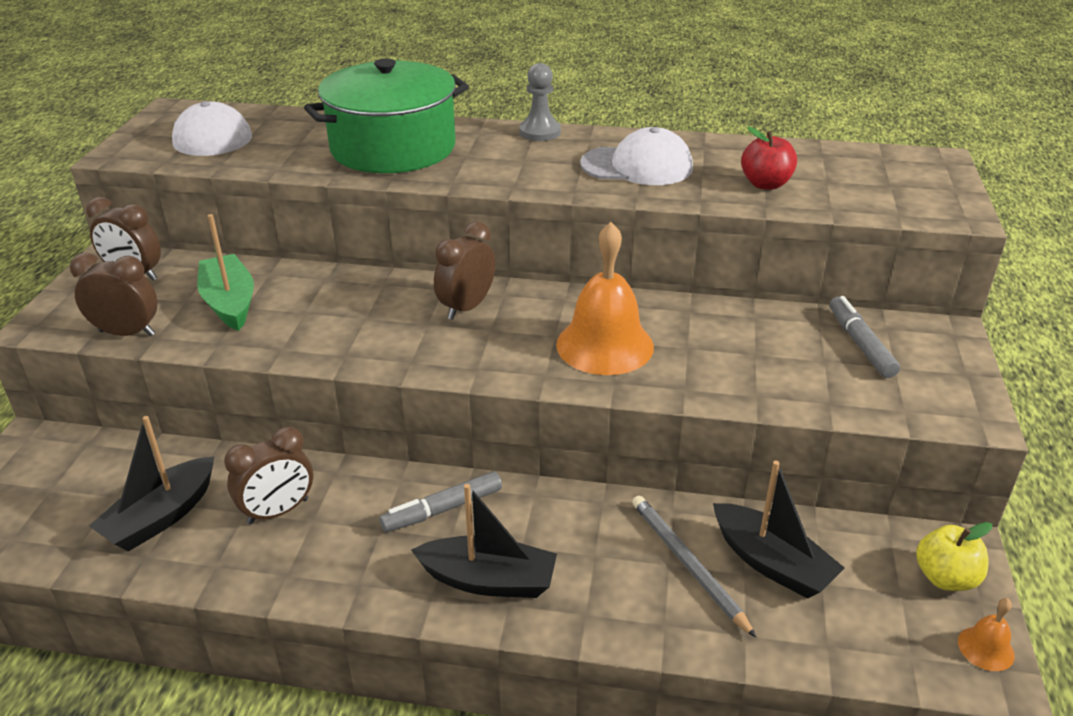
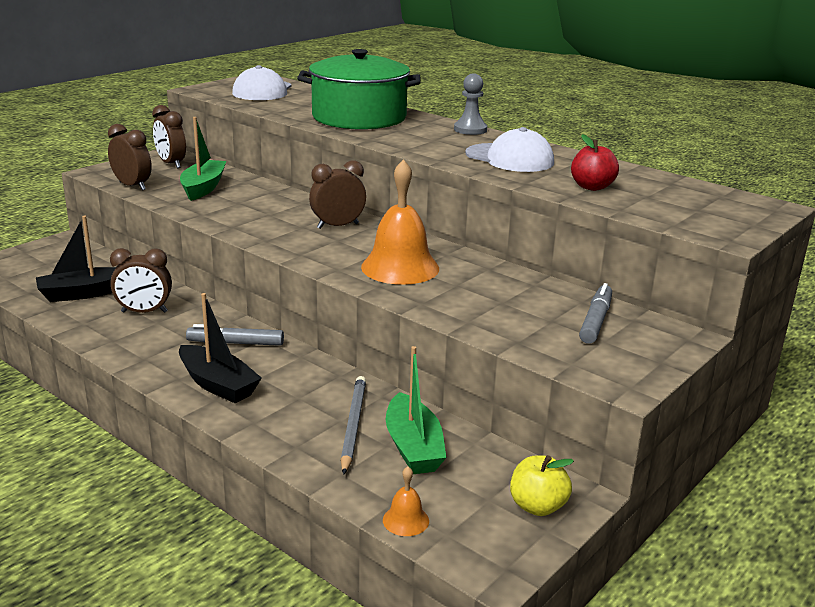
camera: 30 degrees right, 10 degrees down
black boat [713,461,845,599] -> green boat [386,346,447,474]
orange bell [958,598,1015,671] -> orange bell moved to [383,466,429,536]

